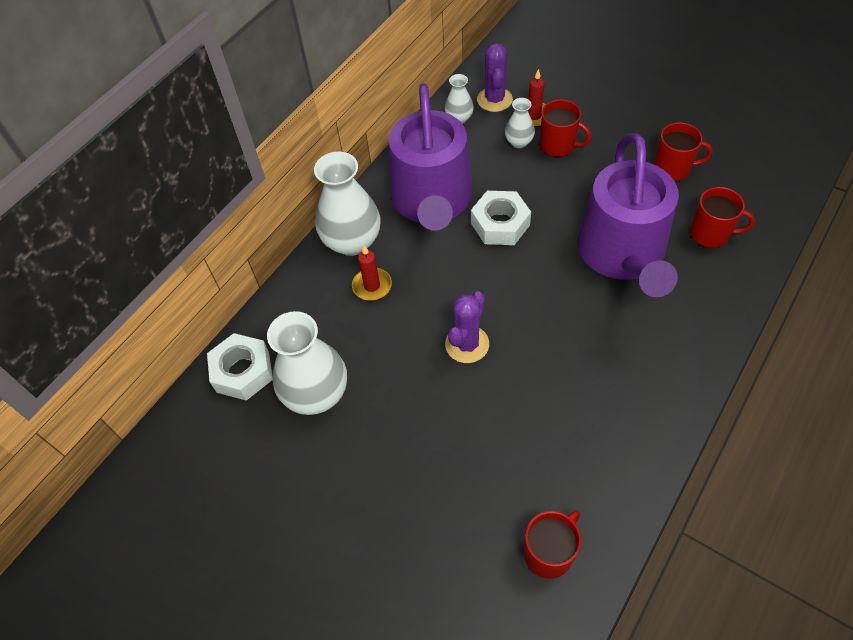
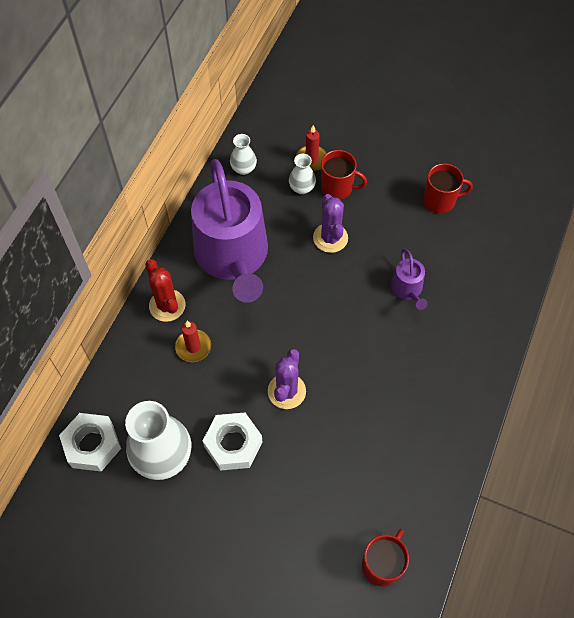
camera: 15 degrees left, 5 degrees up
white vase [314,152,381,256] -> red cactus [145,259,186,322]
white nut [471,191,531,245] -> white nut moved to [203,413,262,471]
purple cactus [477,43,513,112] -> purple cactus moved to [313,194,348,253]
purple watering can [578,133,679,297] -> purple watering can [391,249,428,310], size x0.42
red mug [690,187,755,248] -> none

